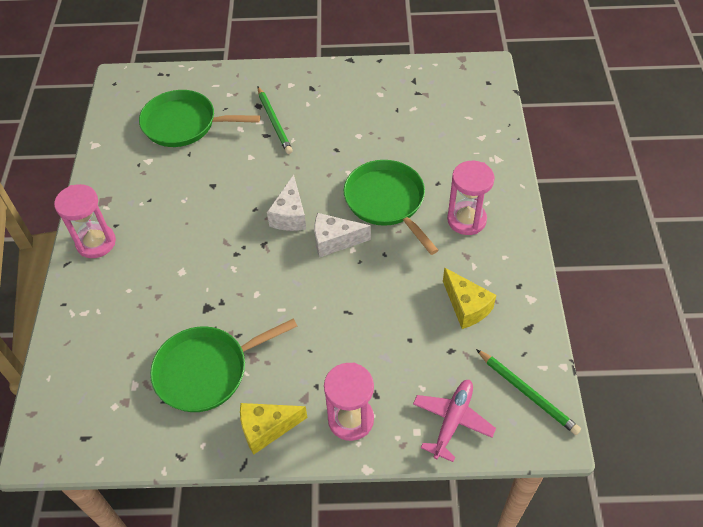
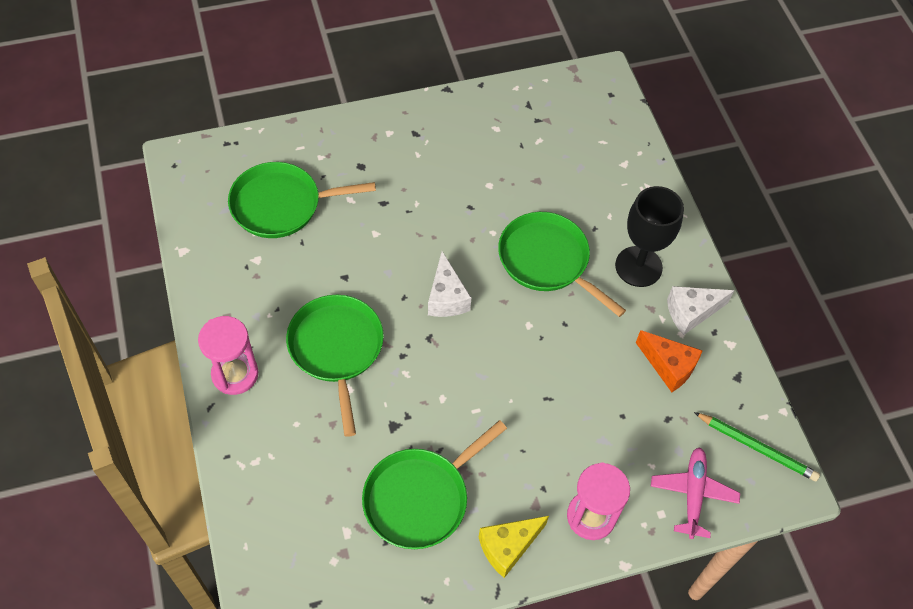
camera: 20 degrees left, 5 degrees up
green pencil [258,87,293,154] -> none
white cheese [314,213,371,258] -> white cheese moved to [667,286,735,335]
yellow cheese [443,268,496,329] -> orange cheese [636,330,703,392]
pink hourglass [447,161,495,235] -> black goblet [615,186,684,287]
none -> green pan [286,295,384,437]

